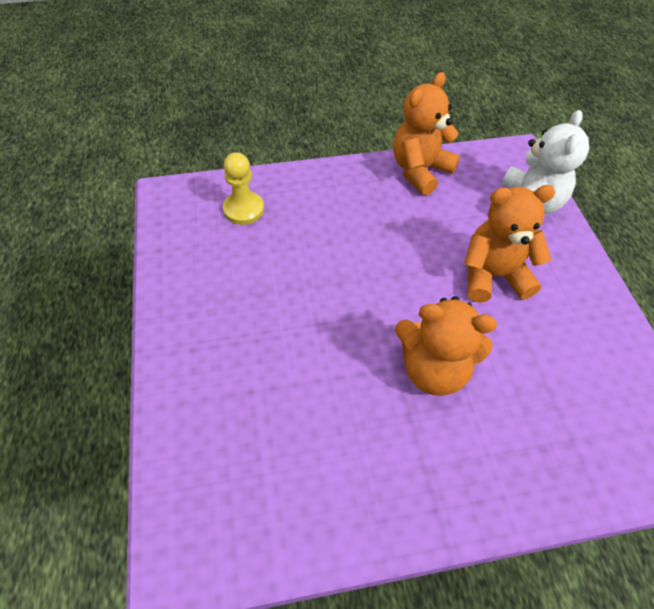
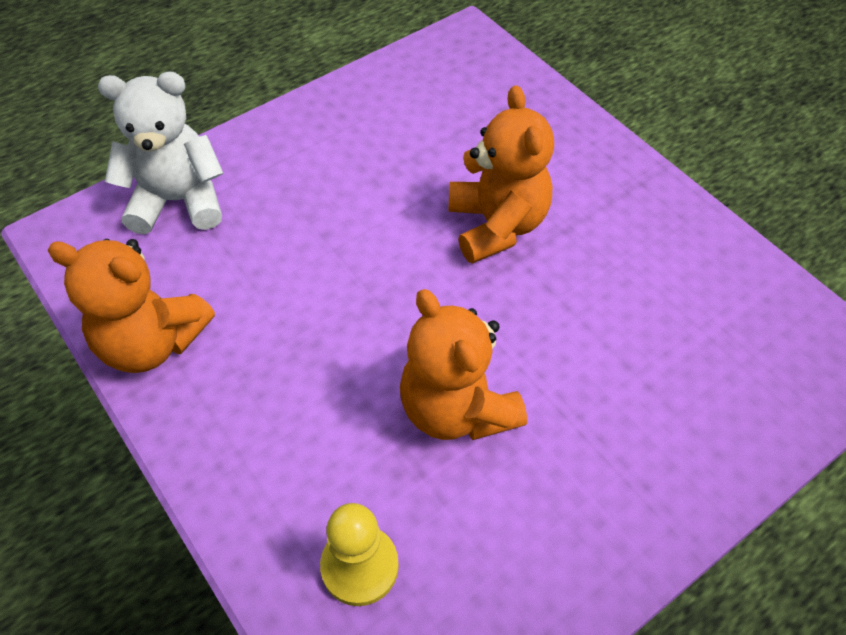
camera: 115 degrees left, 0 degrees up
orange teddy bear [464,185,556,303] -> orange teddy bear moved to [400,289,527,440]

